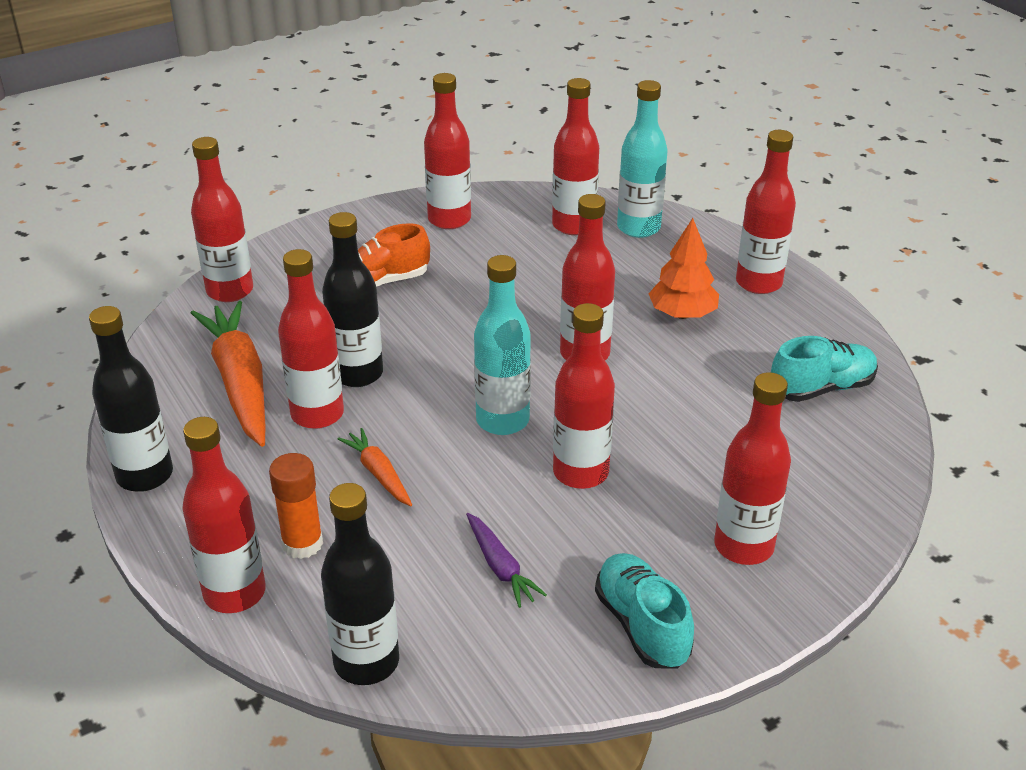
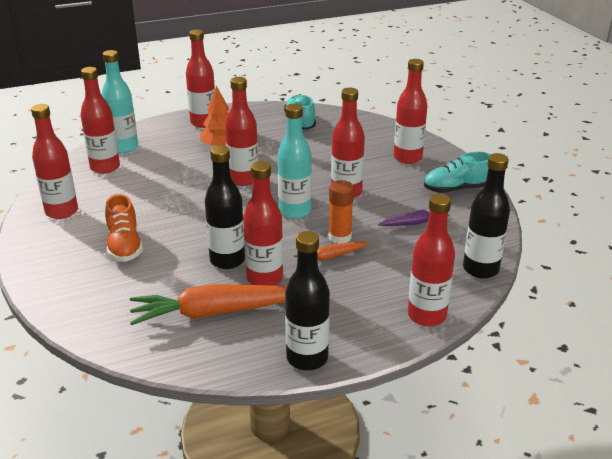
camera: 80 degrees left, 5 degrees down
red bottle [191,137,253,302] -> none
orange glue stick [269,453,323,559] -> orange glue stick moved to [329,180,354,244]

